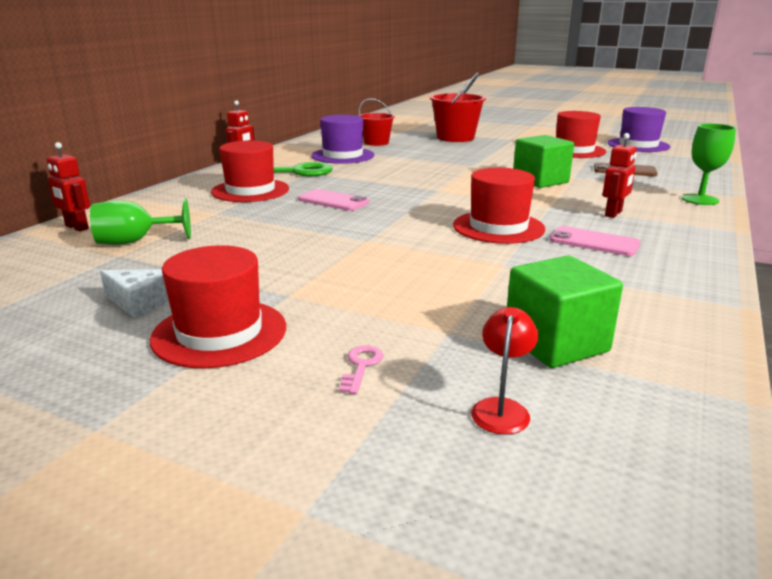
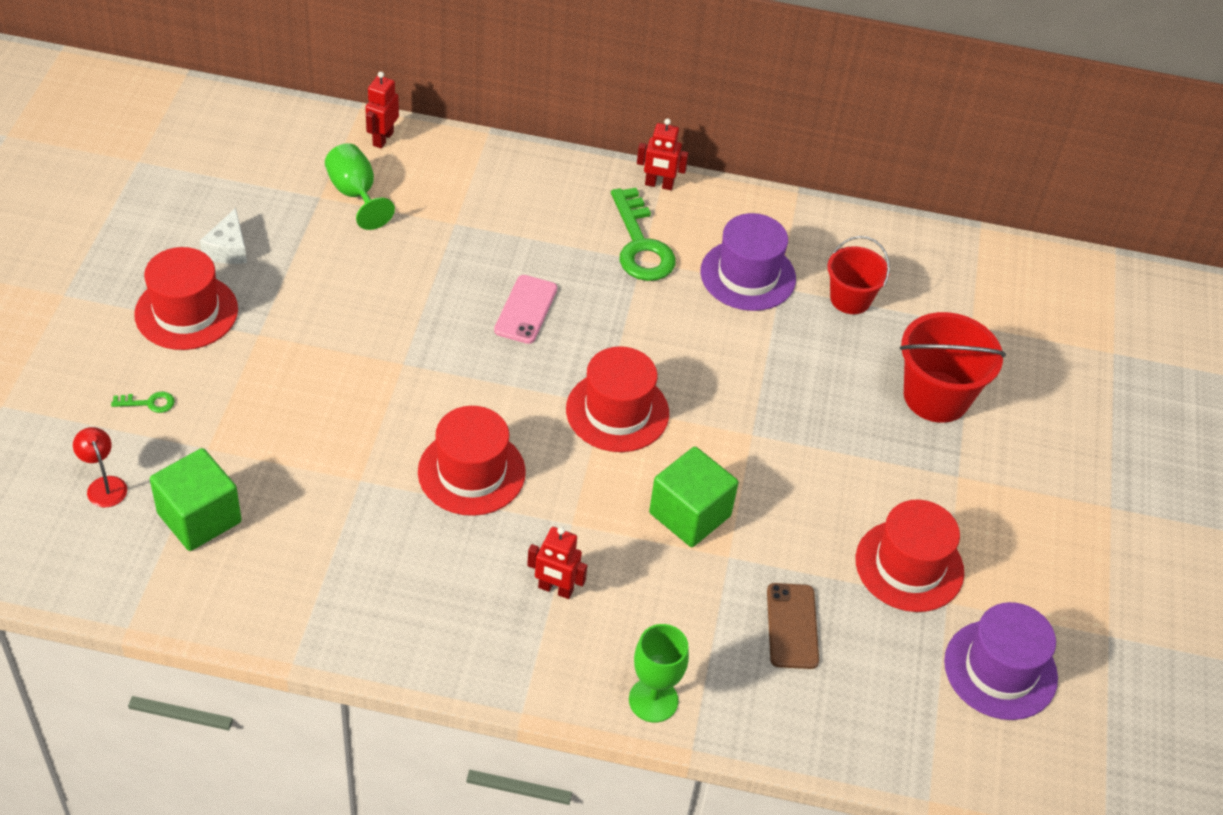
camera: 70 degrees right, 25 degrees up
red hat [211,140,289,202] -> red hat moved to [566,346,669,452]
pink key [339,345,383,394] -> green key [111,392,175,413]
red lamp [471,307,538,435] -> red lamp turned 120 degrees counterclockwise [73,427,127,508]
pink phone [550,226,640,256] -> none

